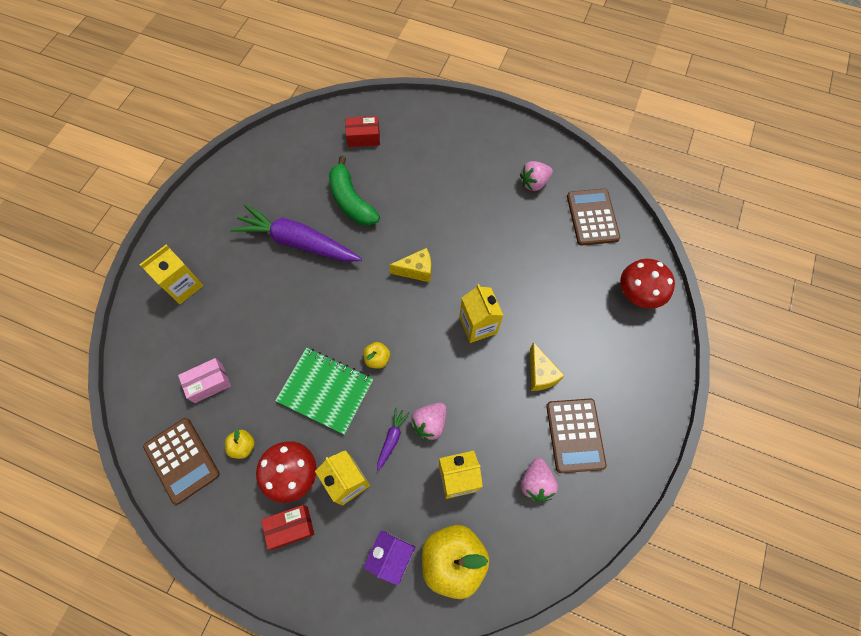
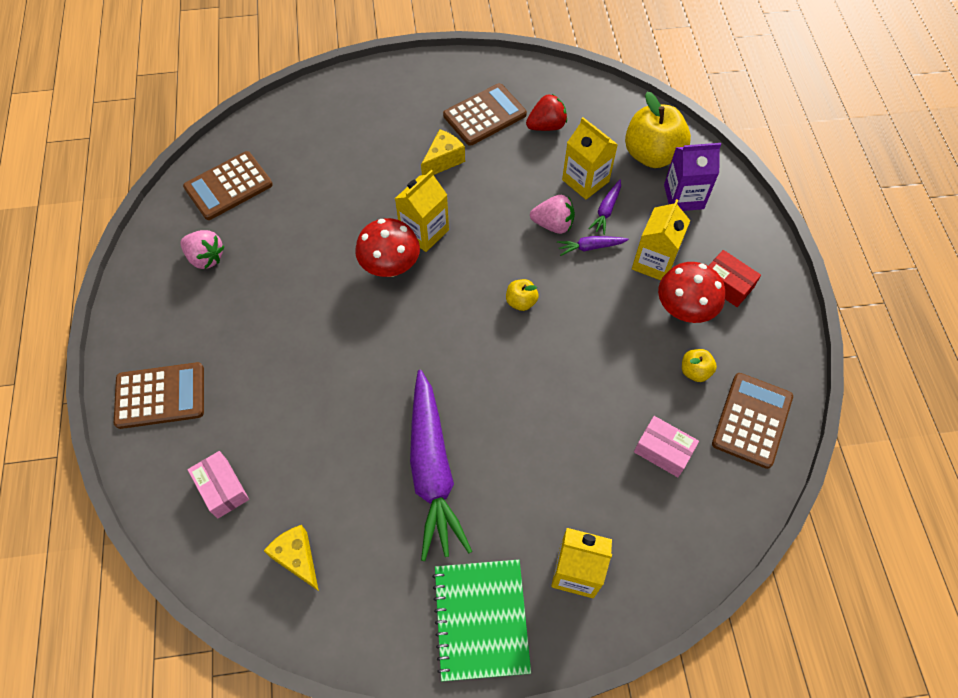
camera: 120 degrees left, 5 degrees down
green notebook [275,348,373,435] -> green notebook moved to [432,560,531,682]
green banana [329,156,380,226] -> none
red box [346,116,380,147] -> pink box [187,451,249,519]
yellow cheese [389,248,431,282] -> yellow cheese moved to [264,525,319,591]
pink strawberry [521,458,558,501] -> red strawberry [526,94,567,131]
red mushroom [620,259,675,309] -> red mushroom moved to [355,218,420,277]
none -> brown calculator [114,362,204,429]
none -> purple carrot [588,180,621,235]

